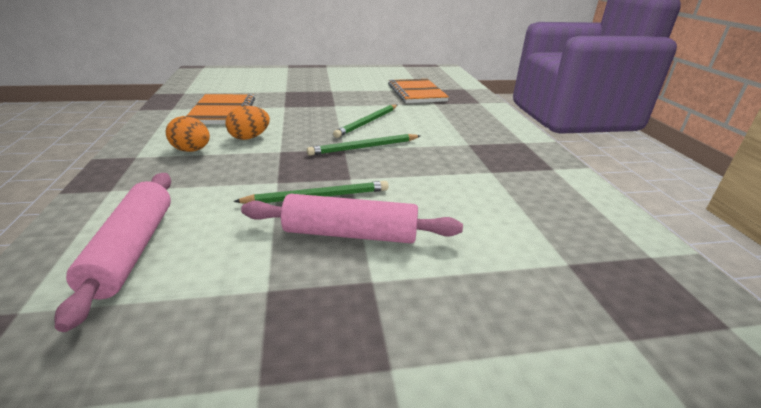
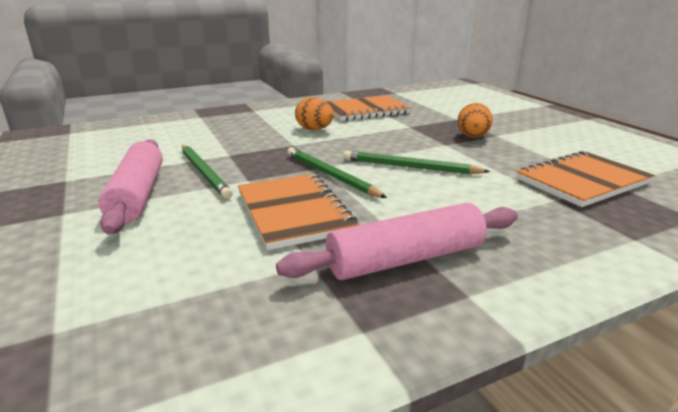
camera: 75 degrees right, 5 degrees down
pink rolling pin [54,173,171,332] -> pink rolling pin moved to [276,203,518,280]
orange egg [166,116,210,152] -> orange egg moved to [458,103,493,138]
none -> orange notebook [238,174,358,250]

